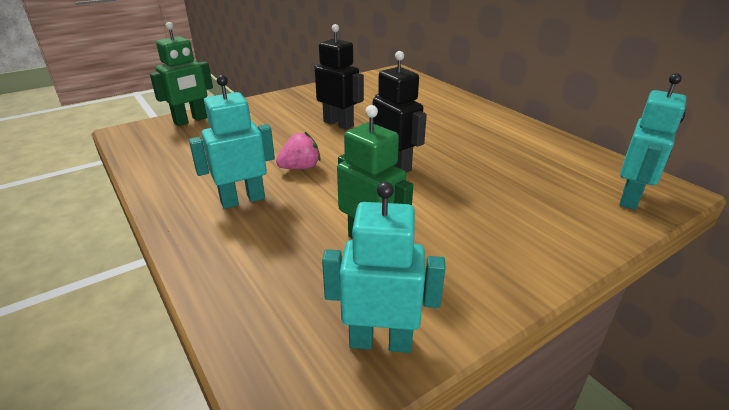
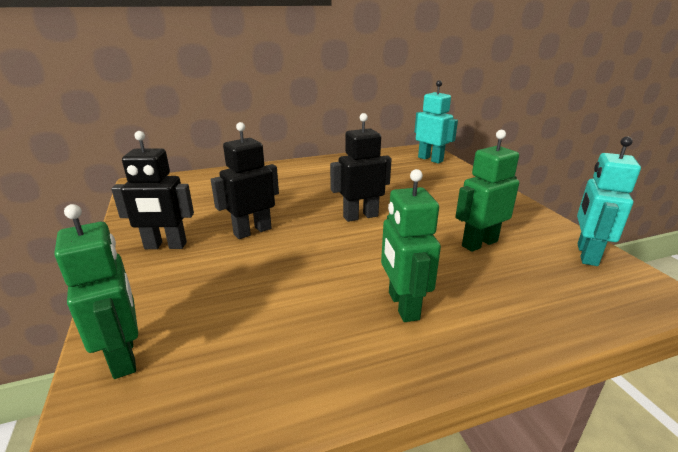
camera: 75 degrees left, 5 degrees down
turquoise robot [189,75,275,209] -> green robot [381,169,441,322]
pink strawberry [276,132,320,169] -> none
none -> black robot [111,131,194,249]

